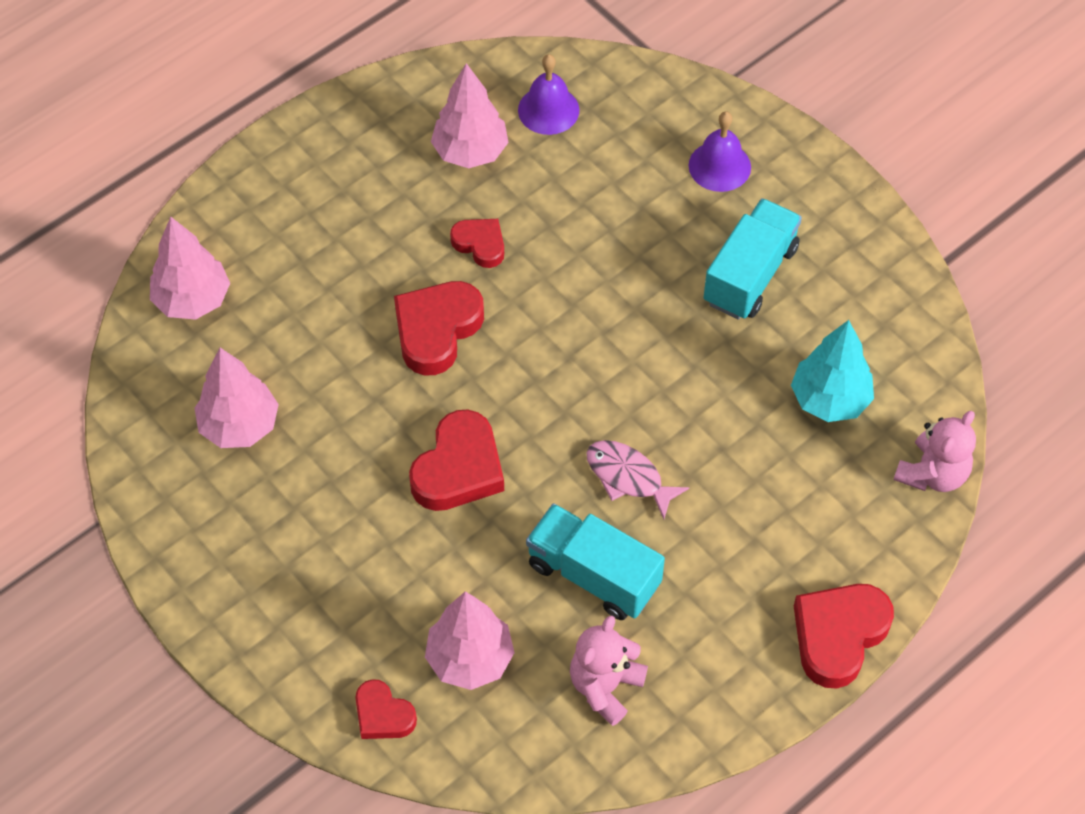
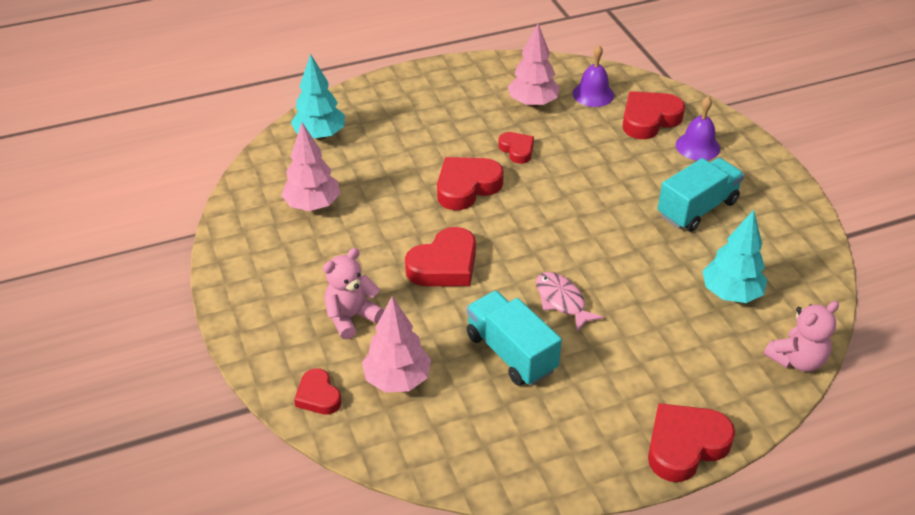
camera: 20 degrees right, 15 degrees down
pink tree [150,217,230,320] -> turquoise tree [291,54,345,140]
pink teddy bear [570,615,648,726] -> pink teddy bear moved to [323,248,384,339]
none -> red heart [623,91,685,139]

